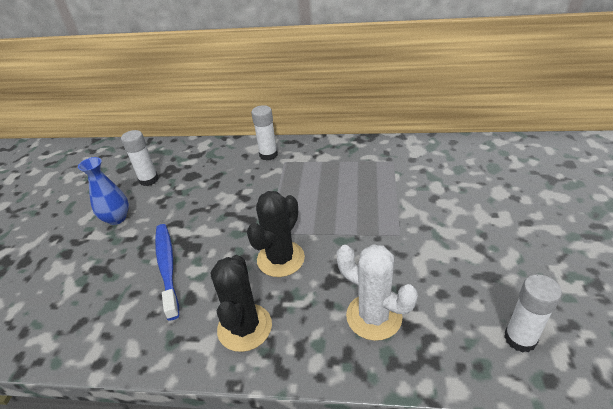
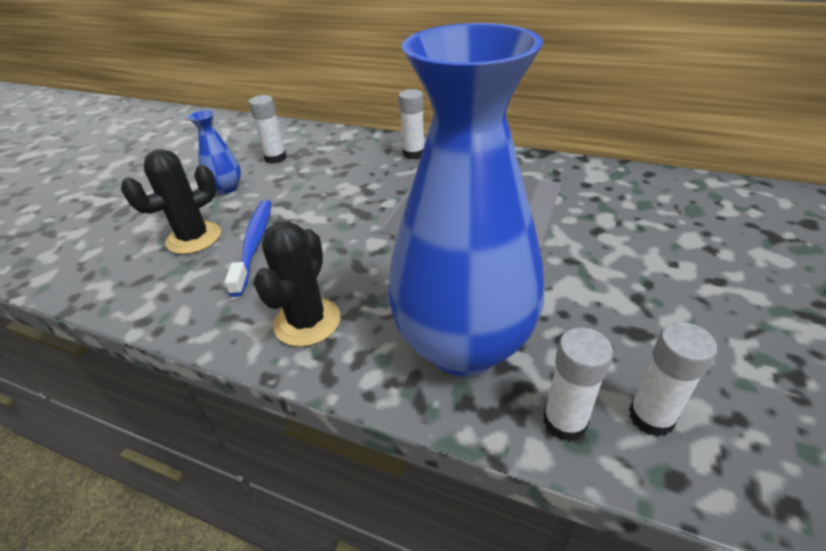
camera: 15 degrees right, 0 degrees up
black cactus [247,191,305,277] -> black cactus moved to [121,149,221,254]
white cactus [337,244,418,341] -> blue vase [388,23,544,376]
none -> white glue stick [543,328,613,442]

